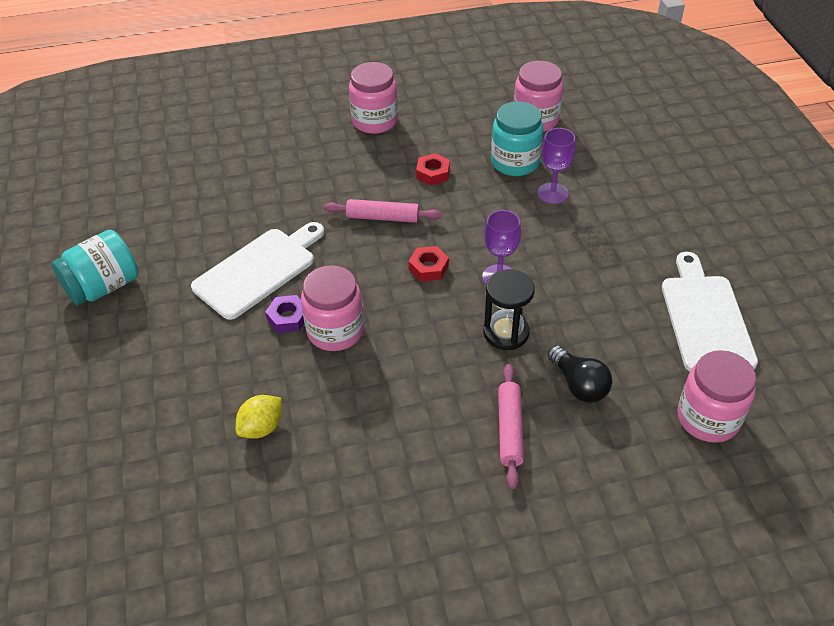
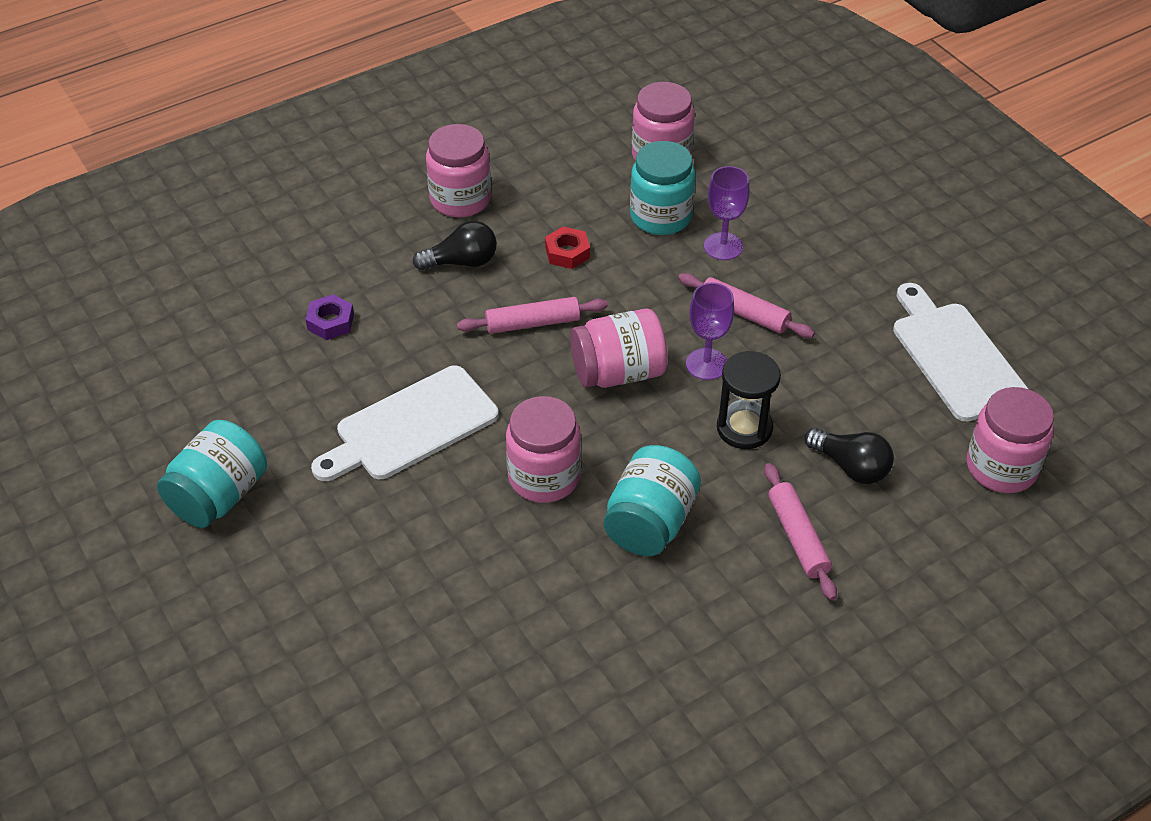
camera: 20 degrees left, 0 degrees up
white cutting board [191,222,325,320] -> white cutting board turned 150 degrees counterclockwise [311,366,499,481]
yellow lemon [235,395,282,439] -> none
purple nut [265,295,304,333] -> purple nut moved to [305,294,354,340]
red nut [409,246,449,282] -> pink jar [571,308,668,388]
none -> black light bulb [413,221,497,270]
none -> turquoise jar [604,445,701,556]
none -> pink rolling pin [678,273,815,338]

